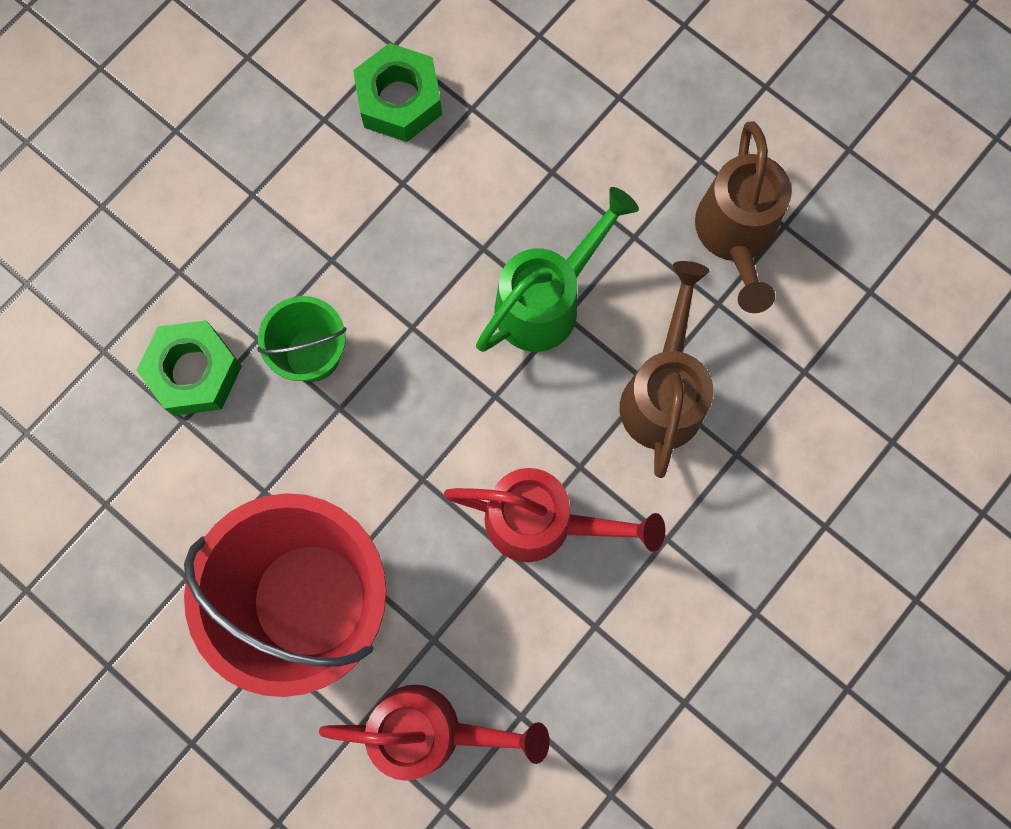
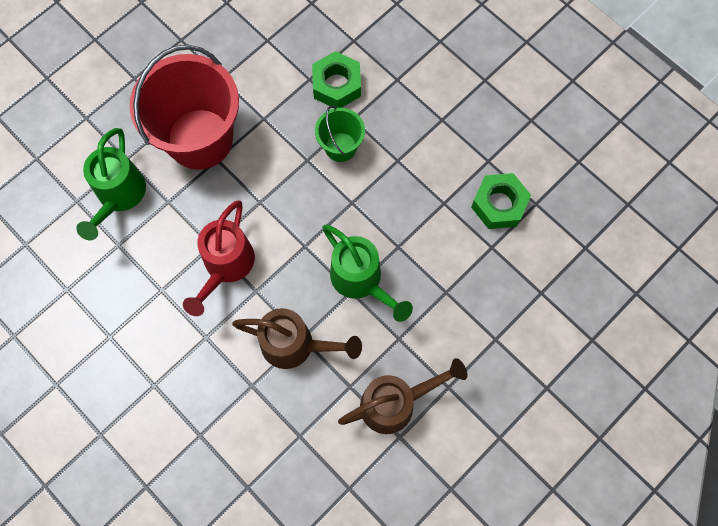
camera: 95 degrees right, 5 degrees down
red watering can [319,685,550,781] -> green watering can [76,128,146,240]
brown watering can [695,121,792,313] -> brown watering can turned 150 degrees clockwise [338,358,467,434]

